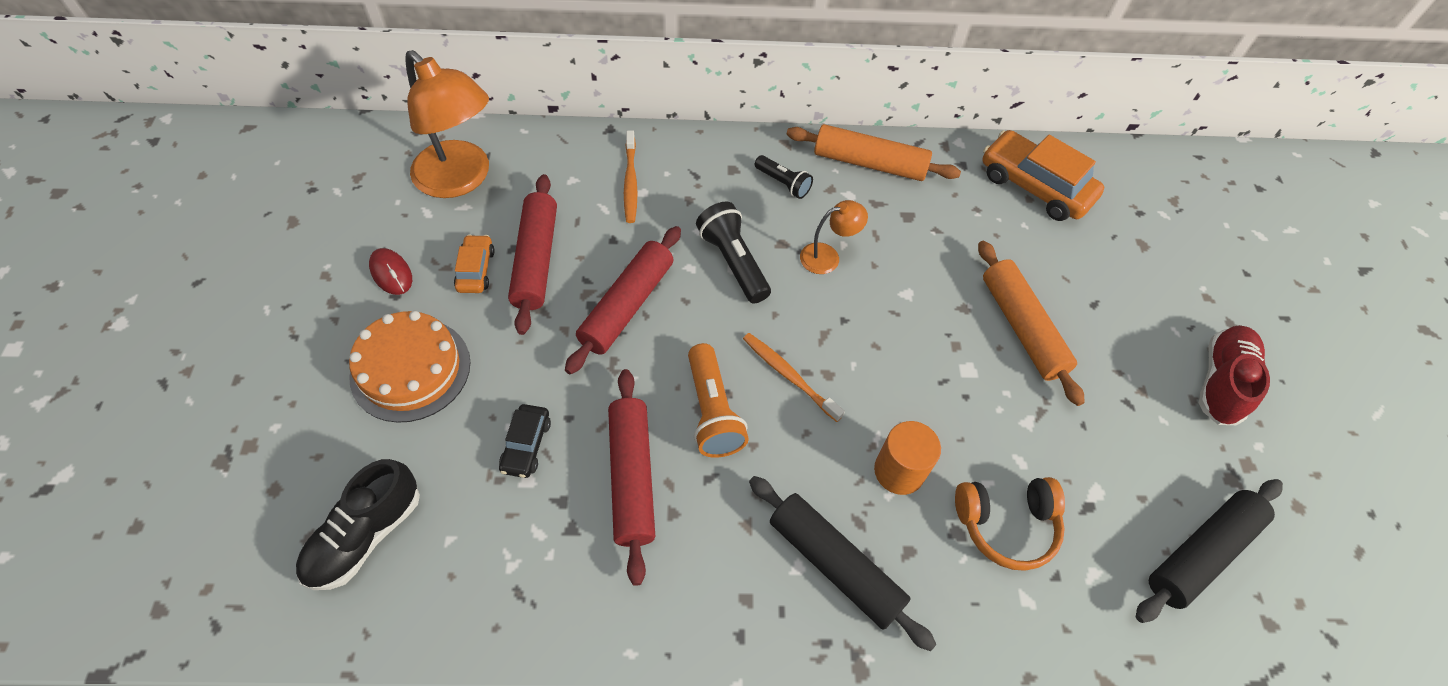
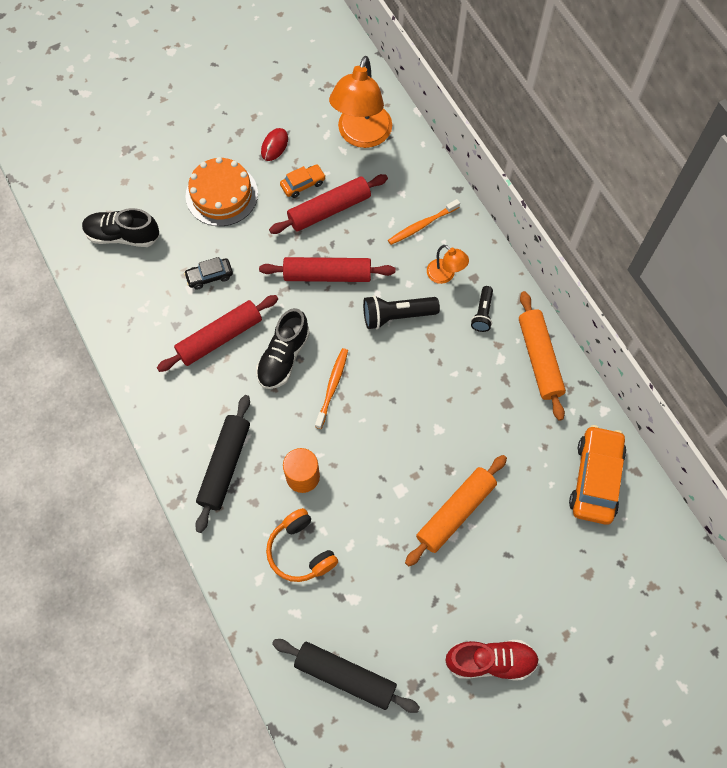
camera: 65 degrees right, 10 degrees up
orange flashlight [688,343,749,458] -> black shoe [256,308,310,389]
black flashlight [696,202,771,304] -> black flashlight turned 135 degrees counterclockwise [363,295,440,329]
orange lamp [800,200,868,274] -> orange lamp moved to [427,245,469,284]

